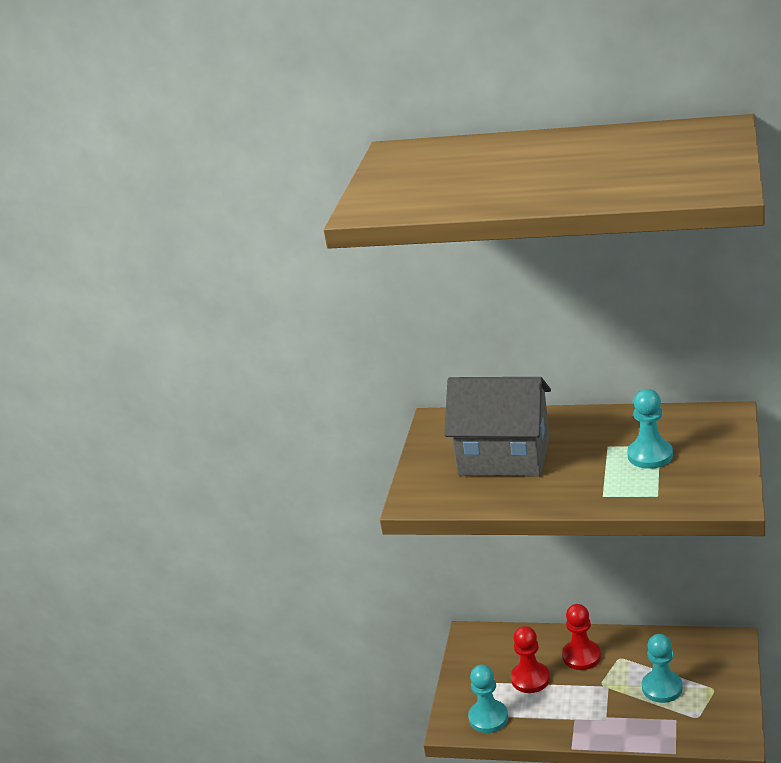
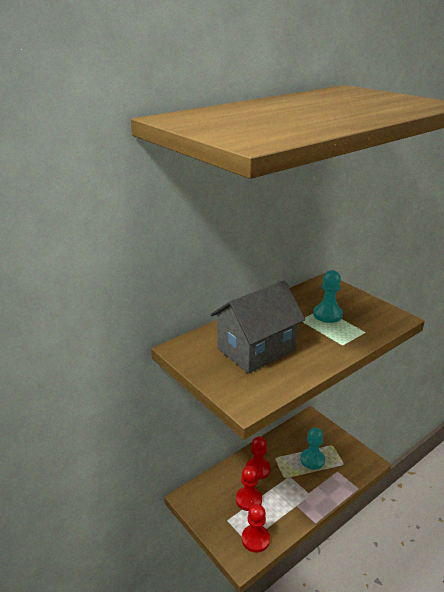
camera: 55 degrees left, 0 degrees up
turquoise pawn [468,664,508,733] -> red pawn [242,504,270,553]

